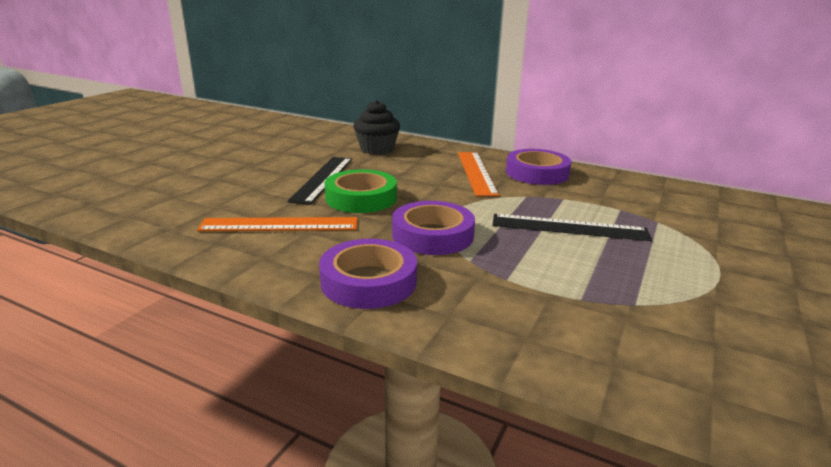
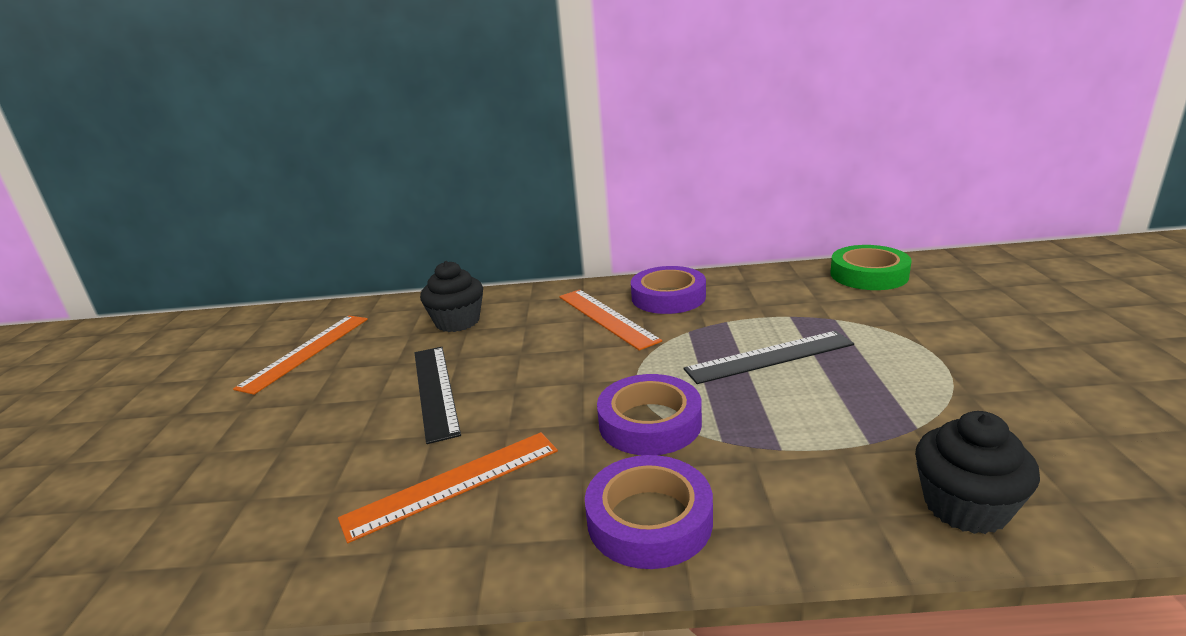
camera: 25 degrees left, 0 degrees up
green tape [325,169,397,213] -> green tape moved to [830,245,912,290]
none -> orange ruler [233,316,368,395]
none -> black cupcake [915,411,1040,534]

